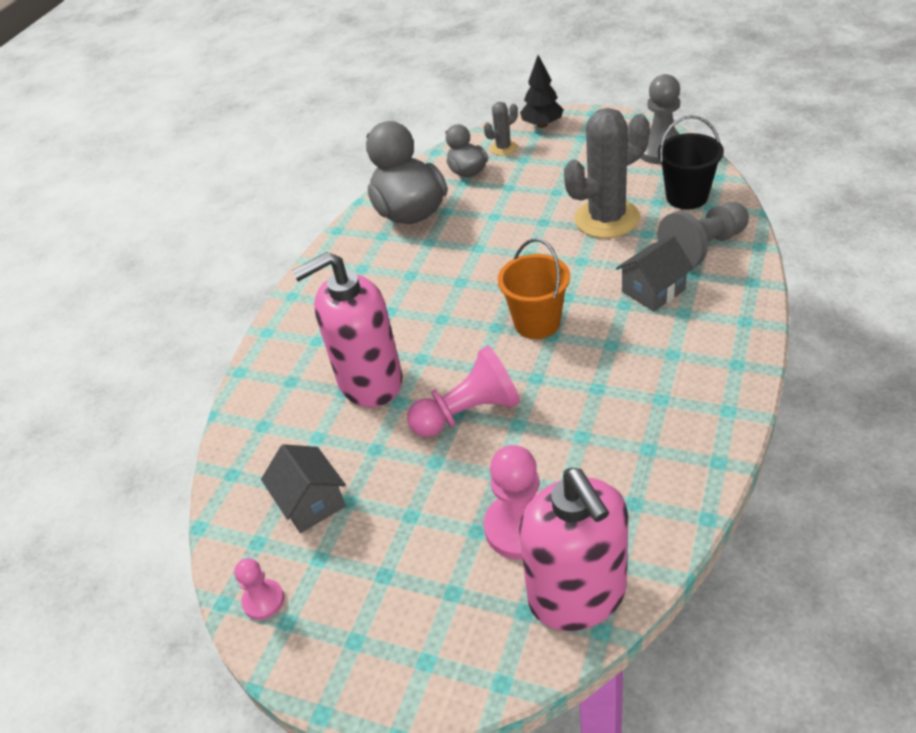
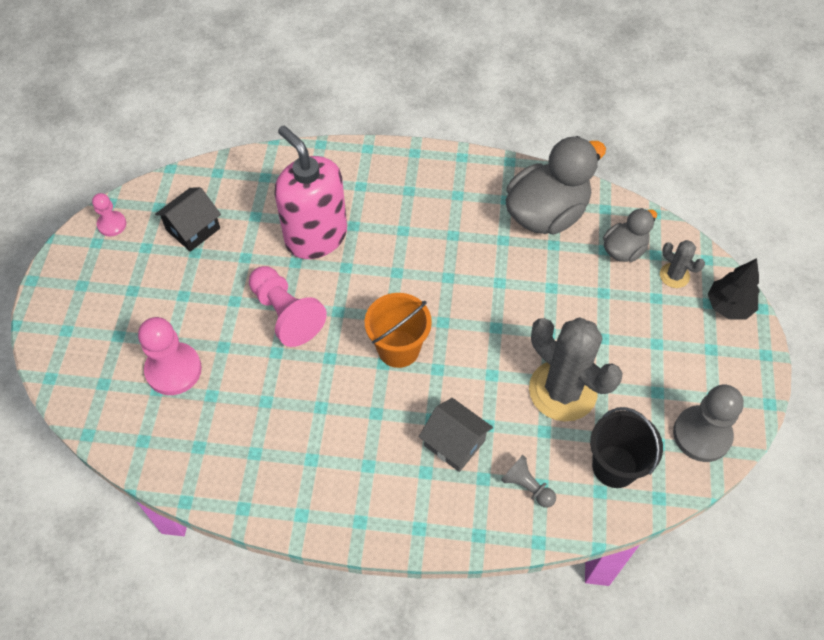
camera: 70 degrees right, 15 degrees up
grey house [261,444,346,533] -> black house [155,187,221,252]
pink soap dispenser [519,468,628,631] -> none
grey pawn [657,202,749,267] -> grey pawn [501,455,556,508], size x0.56

